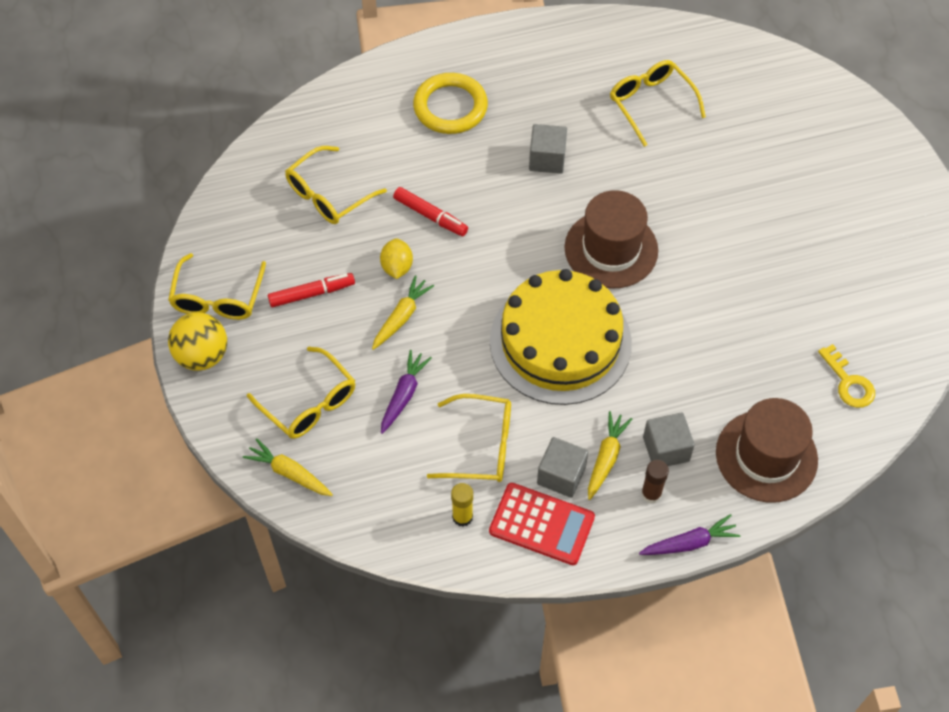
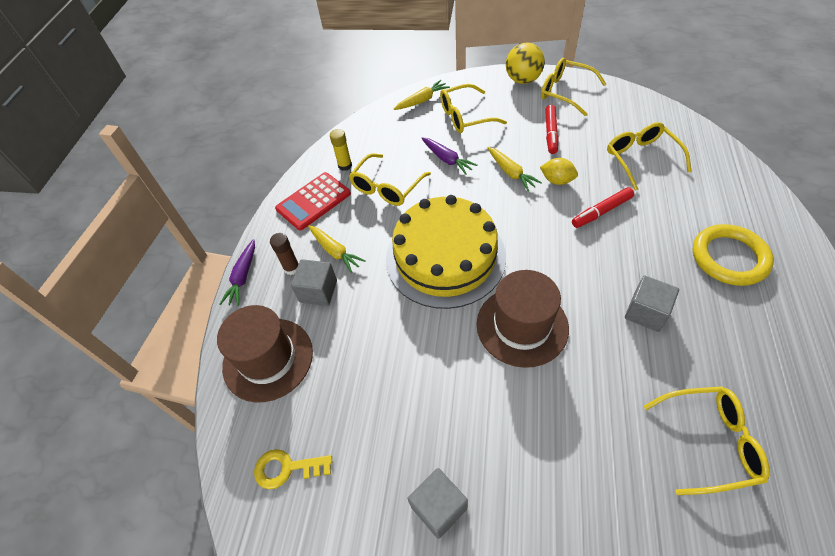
camera: 120 degrees right, 5 degrees down
grey cube [537,437,588,498] -> grey cube moved to [407,468,468,539]

